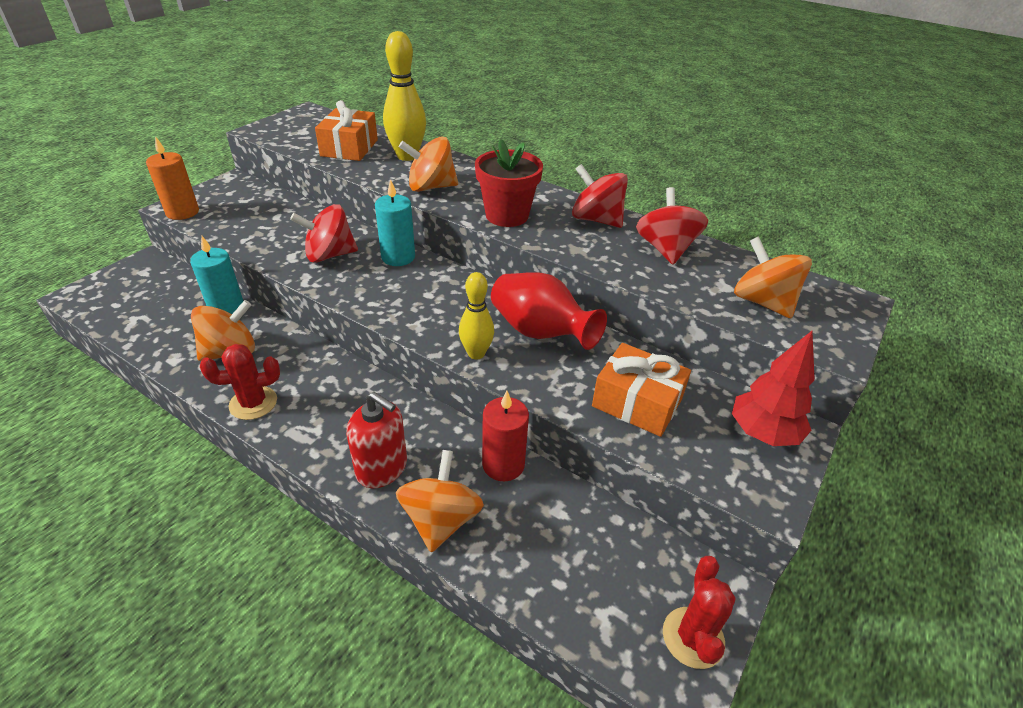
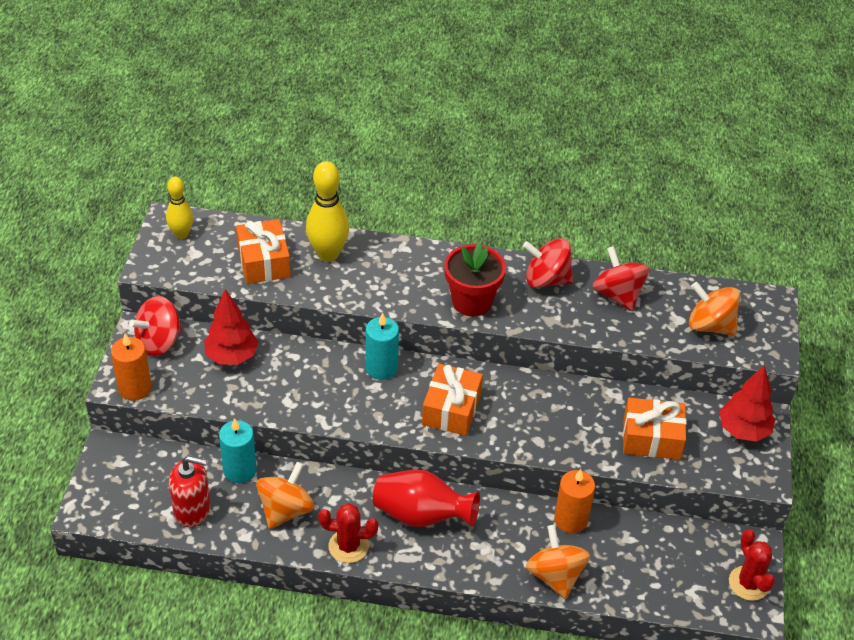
camera: 25 degrees left, 5 degrees up
red cactus [200,344,280,420] -> red cactus turned 45 degrees clockwise [318,503,378,563]
red spinning top [290,204,358,263] -> red spinning top moved to [129,296,183,356]
red soap dispenser [346,392,407,489] -> red soap dispenser moved to [169,456,211,527]
orange spinning top [399,137,458,192] -> none
yellow bowling pin [459,272,494,360] -> yellow bowling pin moved to [166,176,193,239]
red candle [482,391,529,481] -> orange candle [554,469,595,533]
red vase [491,273,607,350] -> red vase moved to [373,470,480,527]
none -> red tree [204,289,258,365]
none -> orange gift [422,364,483,436]

